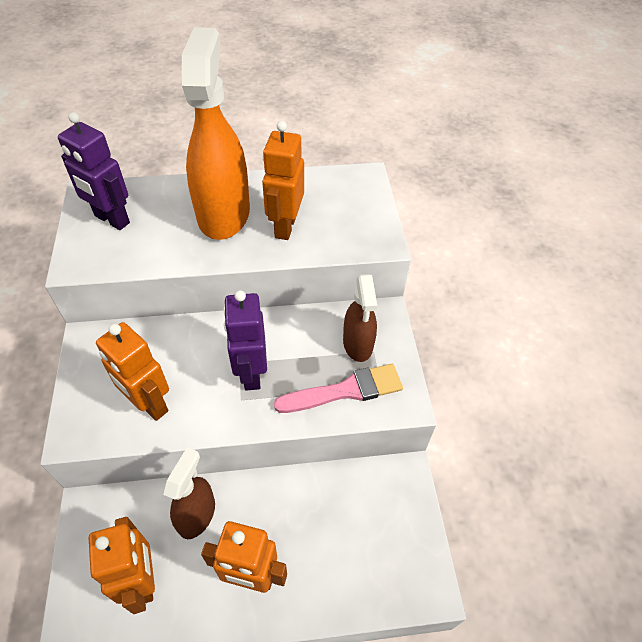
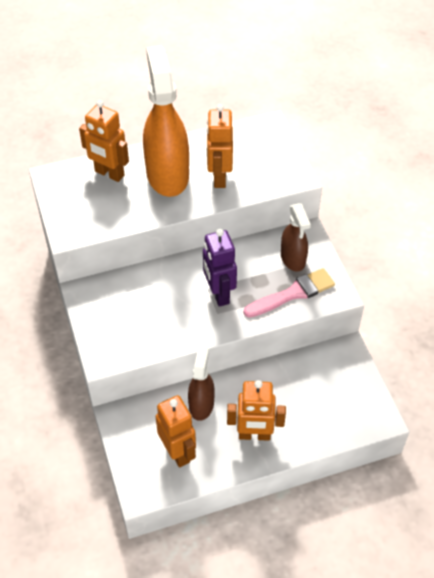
camera: 10 degrees left, 0 degrees up
purple robot [58,112,130,230] -> none
orange robot [96,322,169,421] -> orange robot moved to [79,100,129,182]

